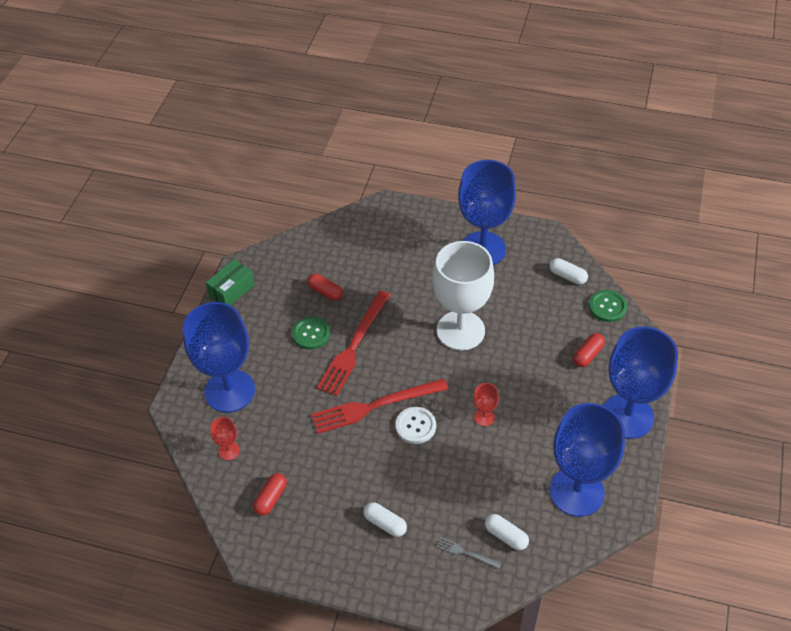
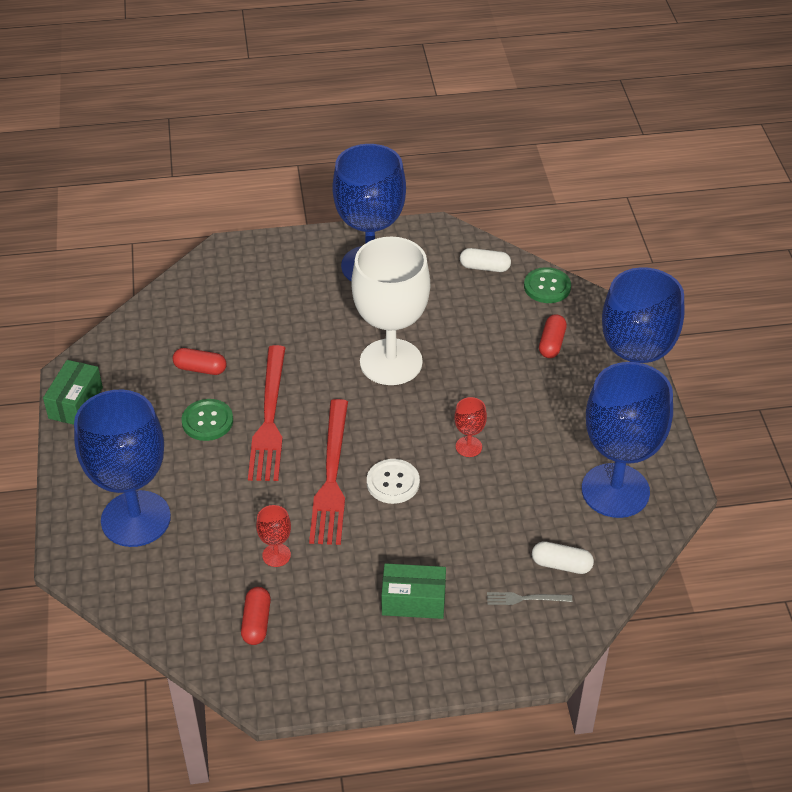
camera: 25 degrees left, 5 degrees down
red goblet [210,417,240,460] -> red goblet moved to [256,505,291,567]
red fork [311,378,448,434] -> red fork turned 45 degrees counterclockwise [309,399,348,545]
white capsule [364,502,407,537] -> green box [381,563,446,619]

